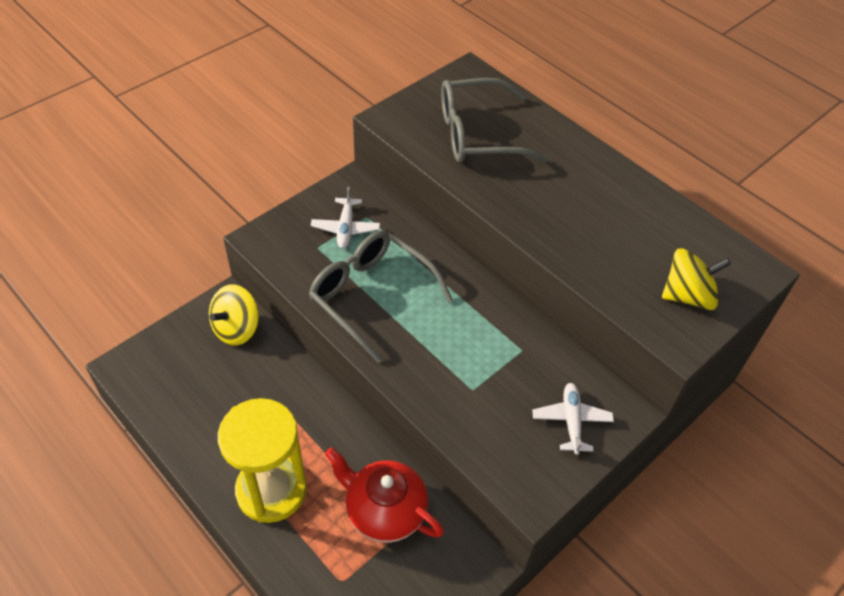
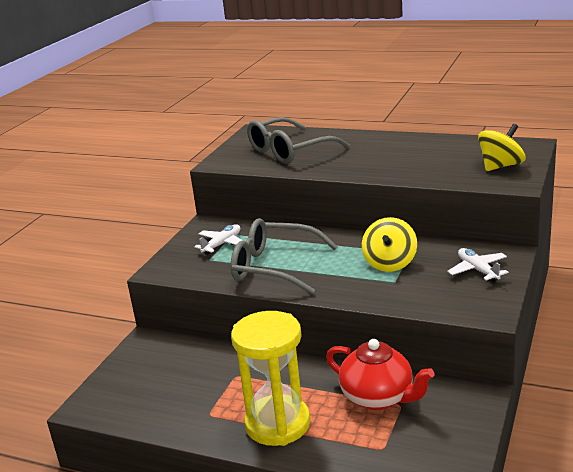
camera: 20 degrees left, 25 degrees down
yellow spinning top [209,284,259,345] -> yellow spinning top moved to [362,217,417,272]
white plane [311,187,380,249] -> white plane turned 120 degrees counterclockwise [194,224,243,255]
red teapot [325,447,444,543] -> red teapot turned 150 degrees counterclockwise [326,339,434,410]

